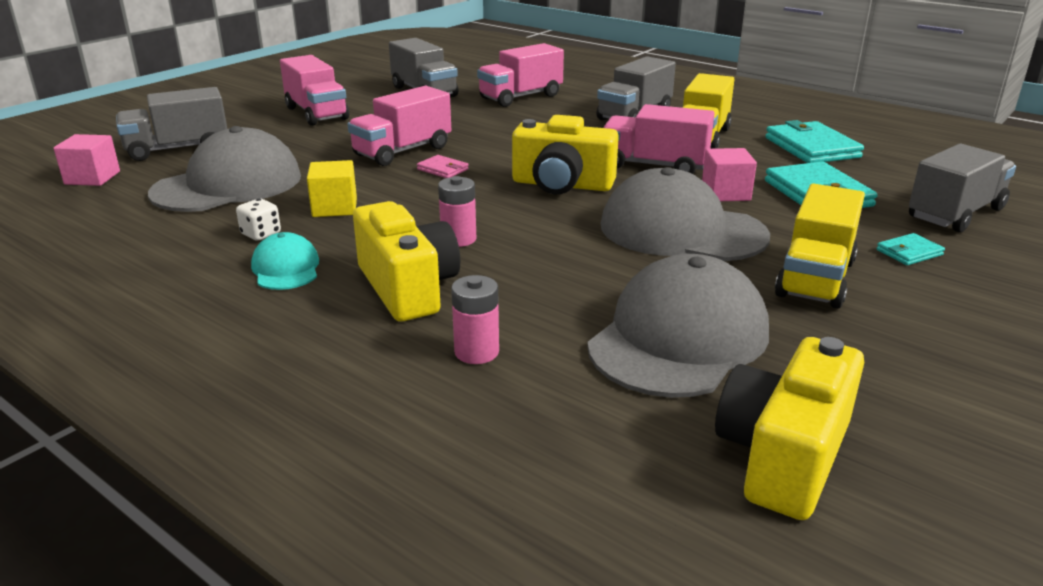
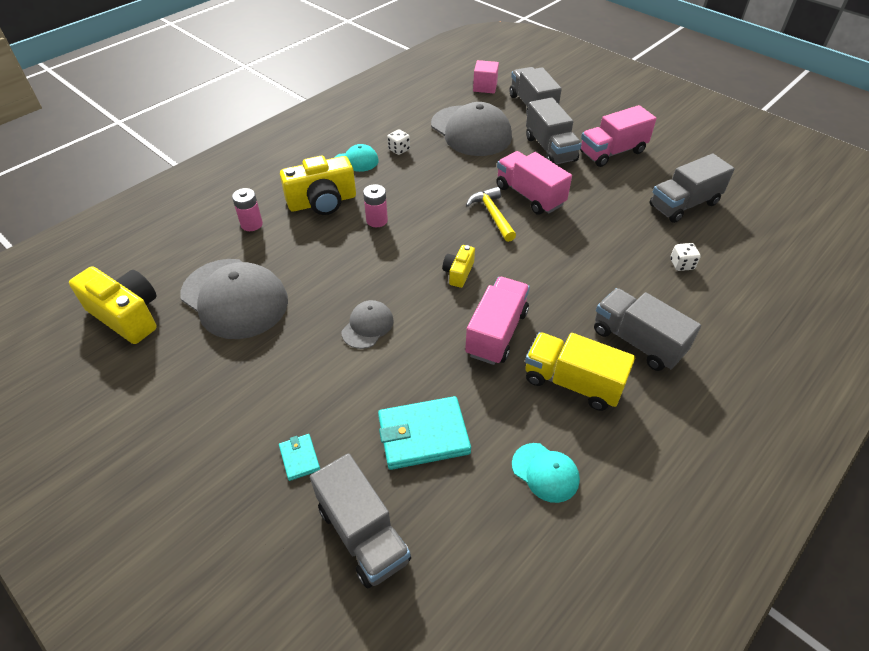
camera: 95 degrees right, 20 degrees up
yellow cube [307,160,357,217] -> none
pink wallet [417,155,469,178] -> yellow hammer [466,187,516,242]
pink truck [477,43,564,107] -> white dice [670,243,700,271]
yellow camera [512,115,619,194] -> yellow camera [442,245,475,288], size x0.52
grey cap [600,167,770,261] -> grey cap [342,300,394,349], size x0.49
pink cube [702,148,757,201] -> none
turquoise wallet [765,120,864,163] -> turquoise cap [512,443,580,503]
yellow truck [775,183,865,309] -> none
none -> grey truck [526,97,582,164]

